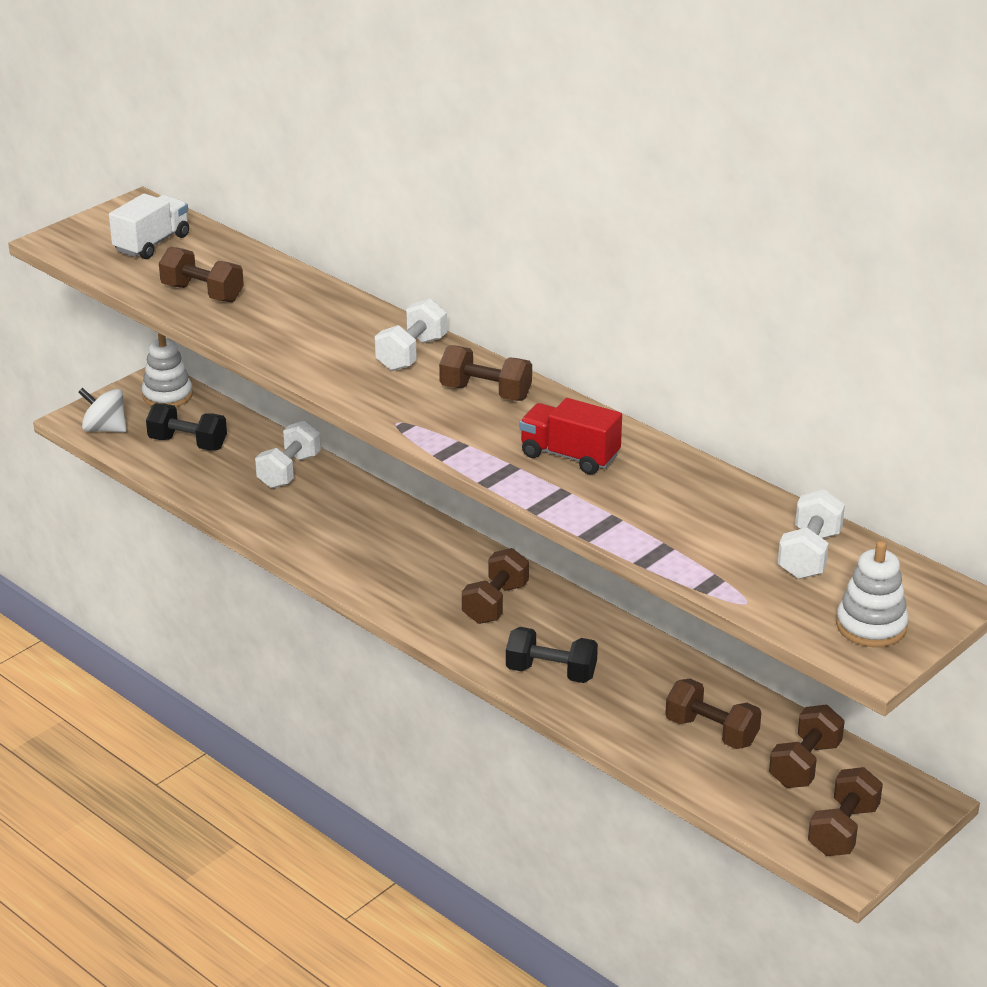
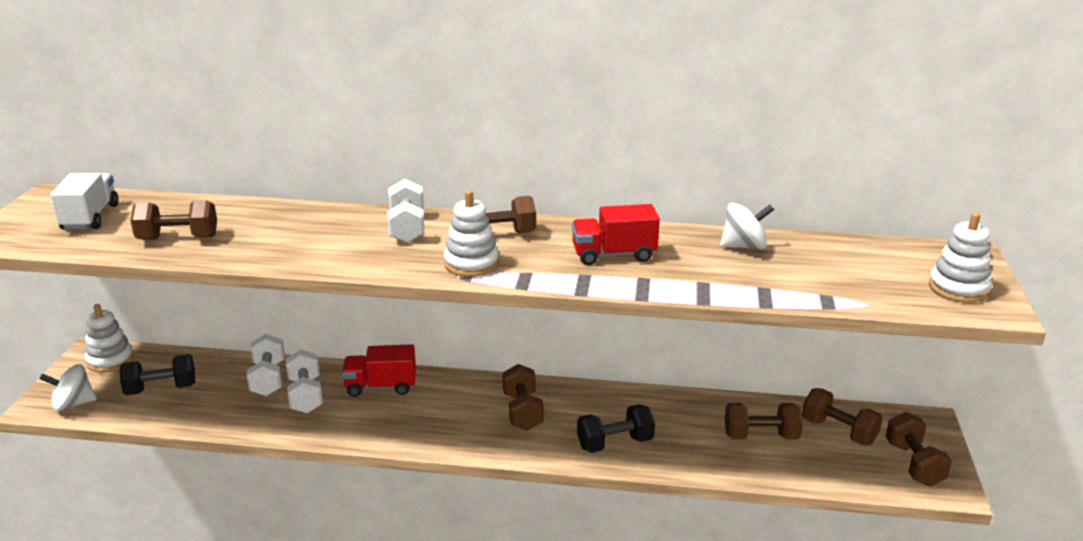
camera: 35 degrees left, 5 degrees down
brown dumbbell [769,705,845,788] -> brown dumbbell turned 45 degrees counterclockwise [802,388,883,445]
white dumbbell [778,489,845,579] -> white dumbbell moved to [286,349,323,414]
none -> red truck [342,344,416,397]
none -> white stacking toy [444,190,499,277]
none -> white spinning top [720,203,774,250]

